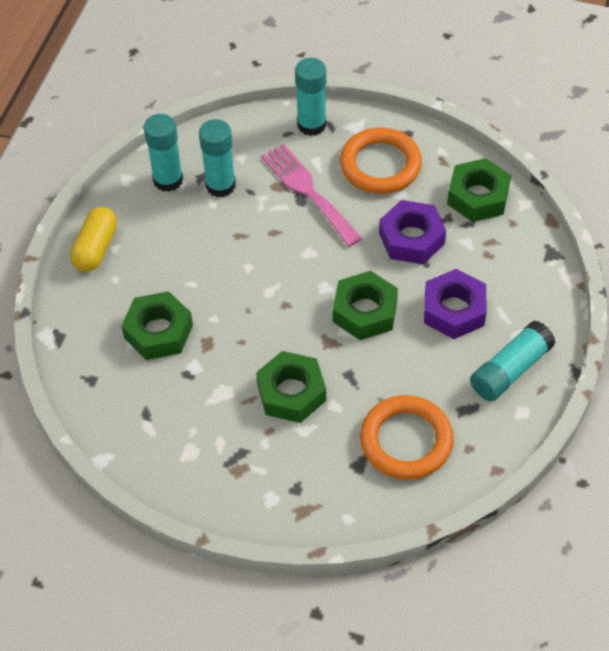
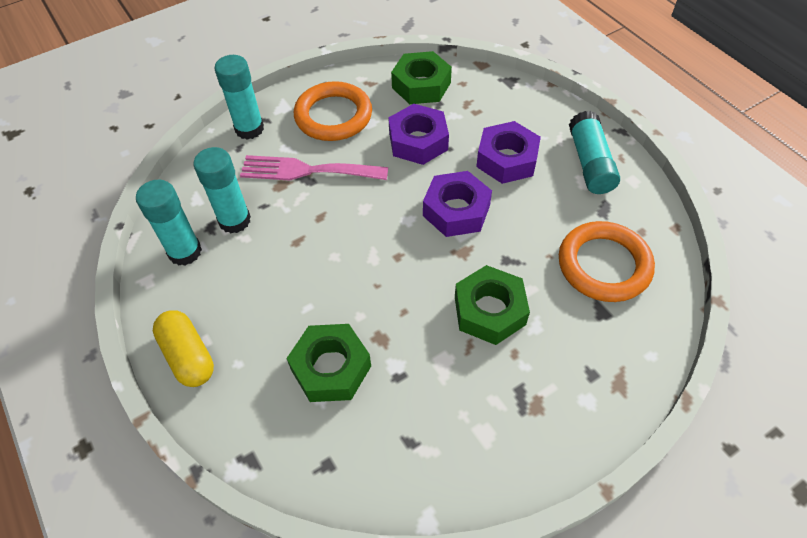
camera: 50 degrees left, 0 degrees up
green nut [333,271,398,340] -> purple nut [423,171,492,237]

